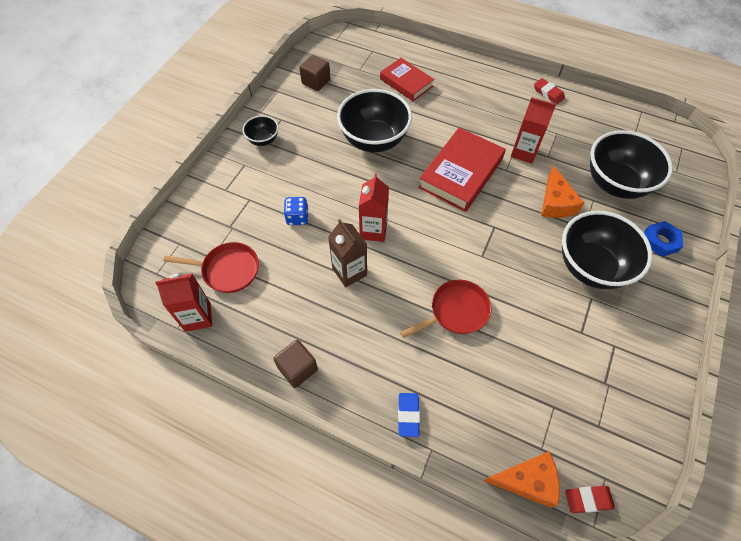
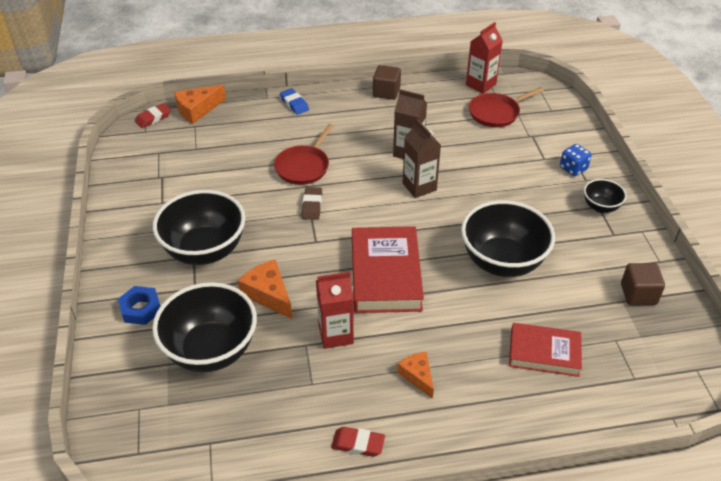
camera: 145 degrees right, 15 degrees down
blue dice [284,197,309,225] -> blue dice moved to [560,144,592,176]
red carton [359,174,389,242] -> brown carton [403,119,441,198]
none -> brown eraser [302,187,322,220]
none -> orange cheese [397,352,434,399]

